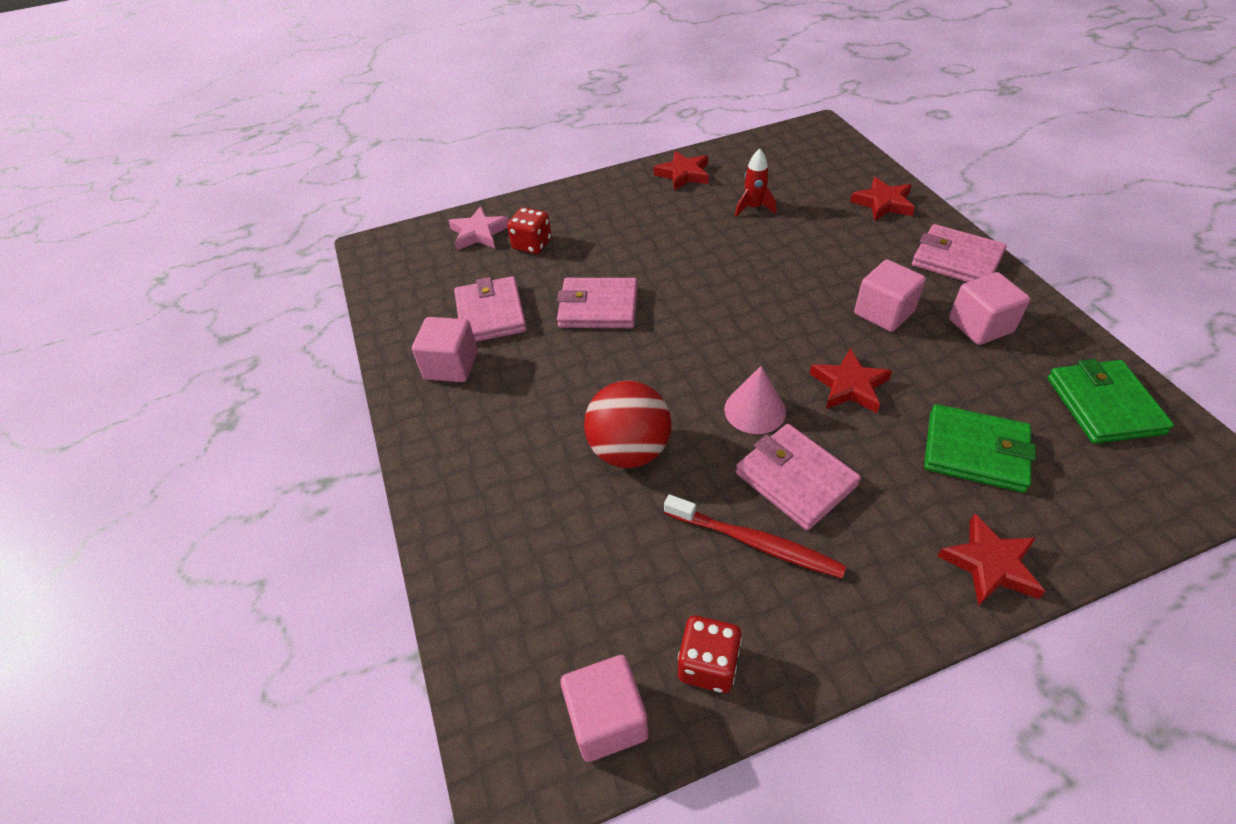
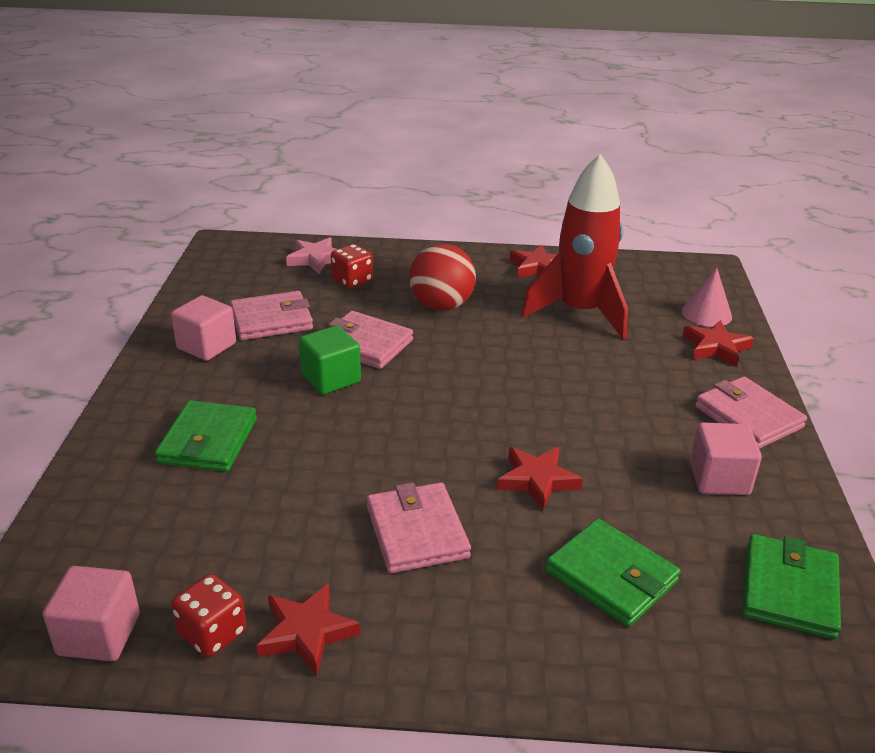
camera: 20 degrees right, 15 degrees down
pink wallet [454,276,527,342] -> pink wallet turned 60 degrees clockwise [230,291,313,340]
red ball [584,381,672,468] -> red ball moved to [409,244,476,311]
red toothbrush [664,494,846,578] -> none
pink cone [724,366,786,434] -> pink cone moved to [682,268,732,327]
red rocket [735,148,776,217] -> red rocket [521,154,628,339], size x2.40
pink cube [854,260,926,332] -> none
red star [937,513,1046,606] -> red star moved to [256,583,360,675]
none -> green wallet [155,400,257,472]
none -> green cube [299,325,361,394]

